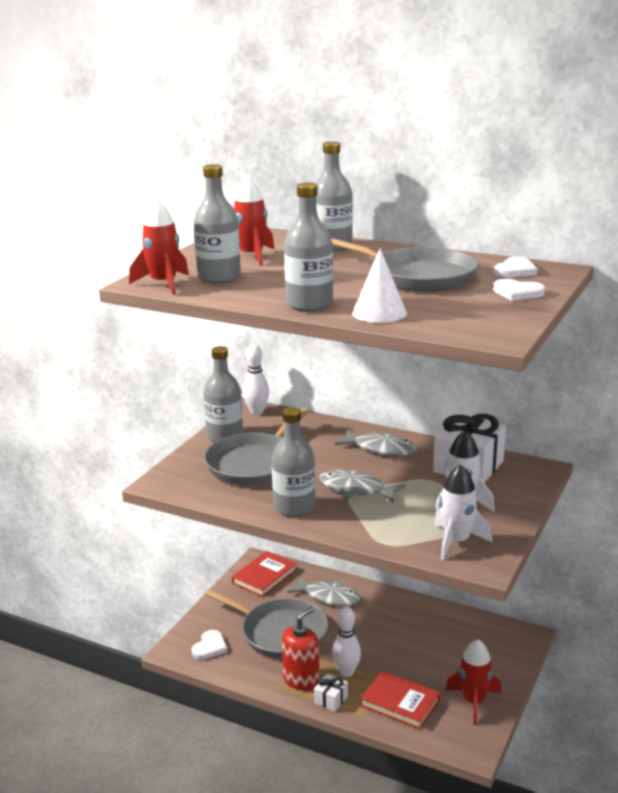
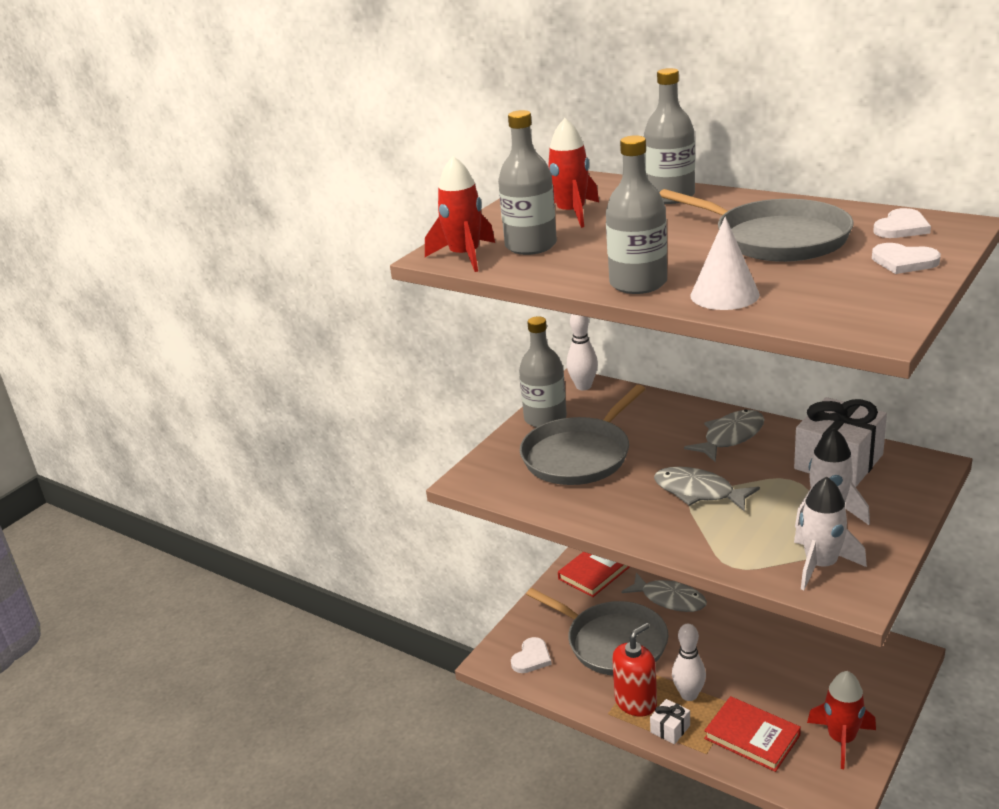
camera: 10 degrees right, 5 degrees up
grey bottle [271,407,315,517] -> none
grey fish [335,430,417,456] -> grey fish turned 75 degrees counterclockwise [684,409,764,462]

